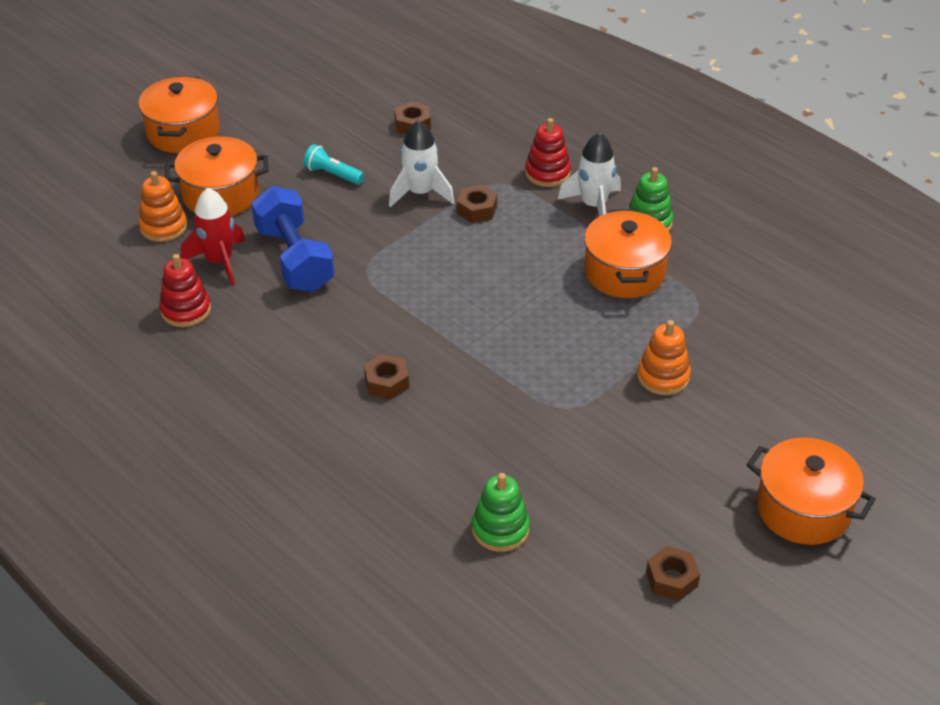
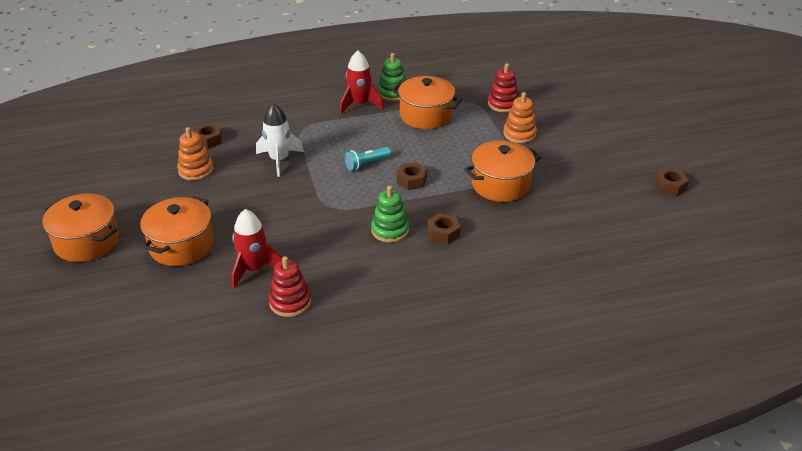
camera: 60 degrees left, 5 degrees down
orange stacking toy [138,171,187,242] -> orange stacking toy moved to [177,127,213,181]
blue dumbbell [251,186,334,292] -> none
turquoise flashlight [303,144,364,185] -> turquoise flashlight moved to [345,147,391,171]
brown nut [457,185,497,223] -> brown nut moved to [397,162,427,190]
green stacking toy [472,473,530,552] -> green stacking toy moved to [371,186,409,243]
red stacking toy [525,118,571,187] -> red stacking toy moved to [488,63,519,113]
white rocket [558,132,621,217] -> red rocket [340,50,384,114]
orange pot [746,437,876,545] -> orange pot moved to [464,140,541,202]

